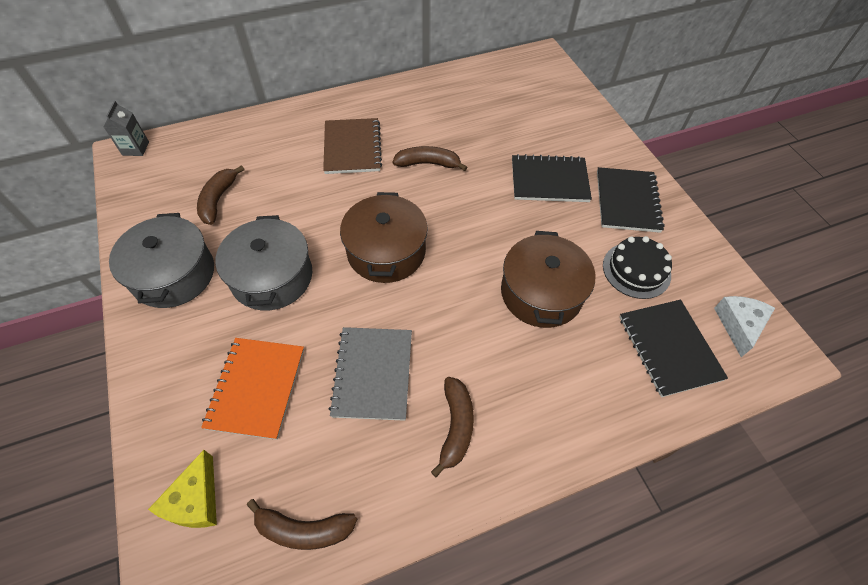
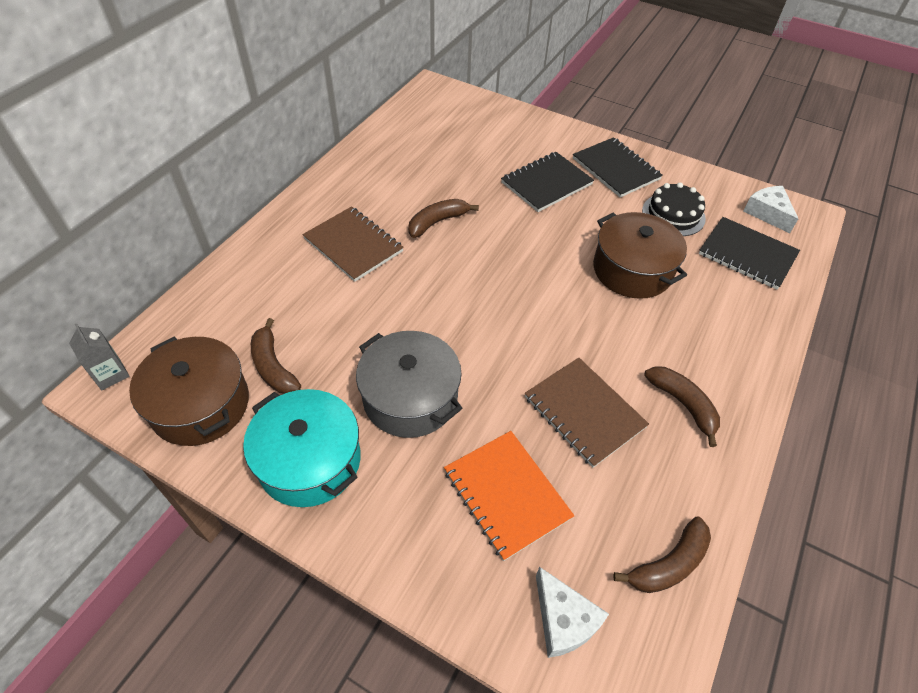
camera: 40 degrees left, 5 degrees down
grey pot [109,213,214,308] -> turquoise pot [243,389,361,507]
yellow cheese [148,450,217,528] -> white cheese [536,567,609,658]
grey notebook [329,327,412,421] -> brown notebook [525,358,649,468]
brown pot [340,192,428,283] -> brown pot moved to [129,337,249,446]

